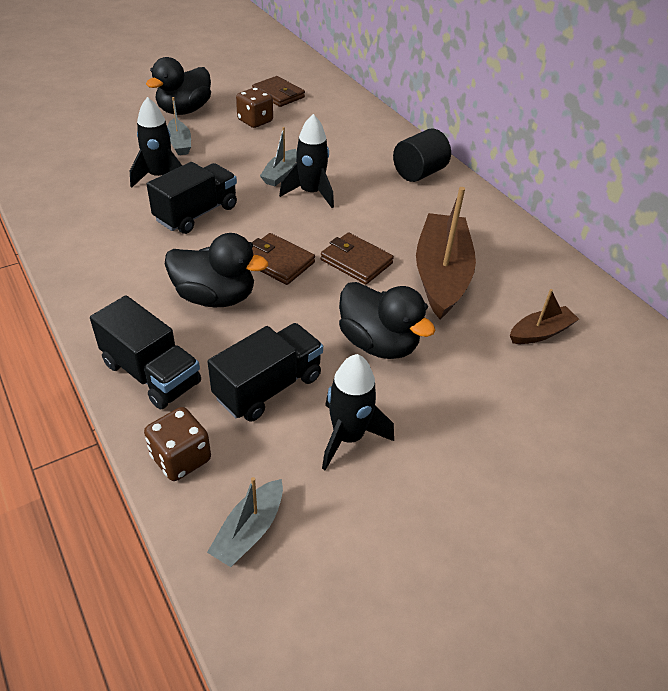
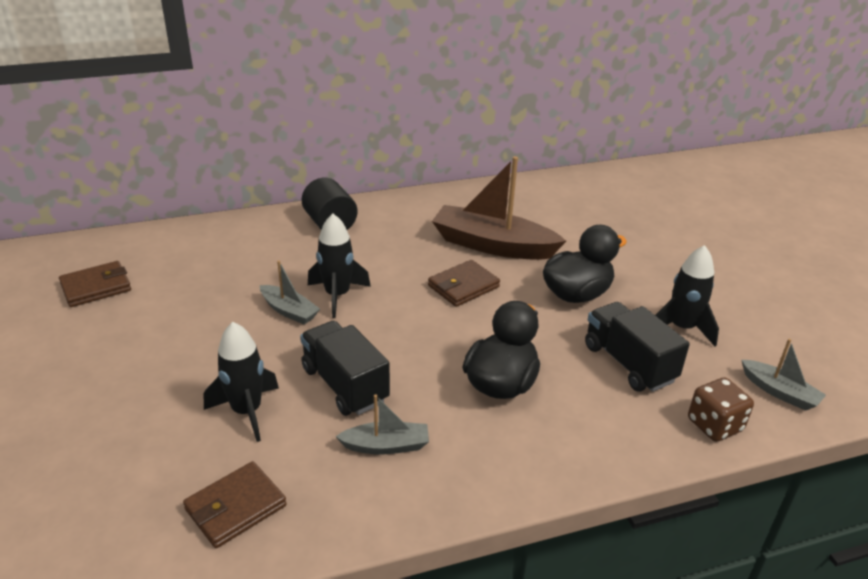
camera: 75 degrees left, 10 degrees down
black truck [90,295,201,409] -> none
black duck [146,57,211,115] -> none
grey boat [167,97,191,155] -> grey boat moved to [335,395,429,455]
brown dice [236,87,273,128] -> none
brown wallet [252,233,315,285] -> brown wallet moved to [183,461,287,548]
brown boat [510,289,579,344] -> none

